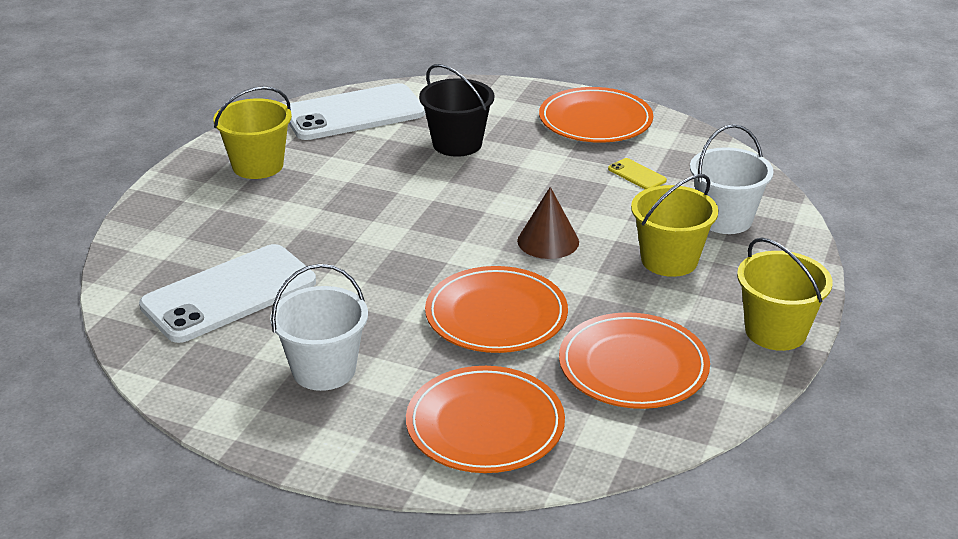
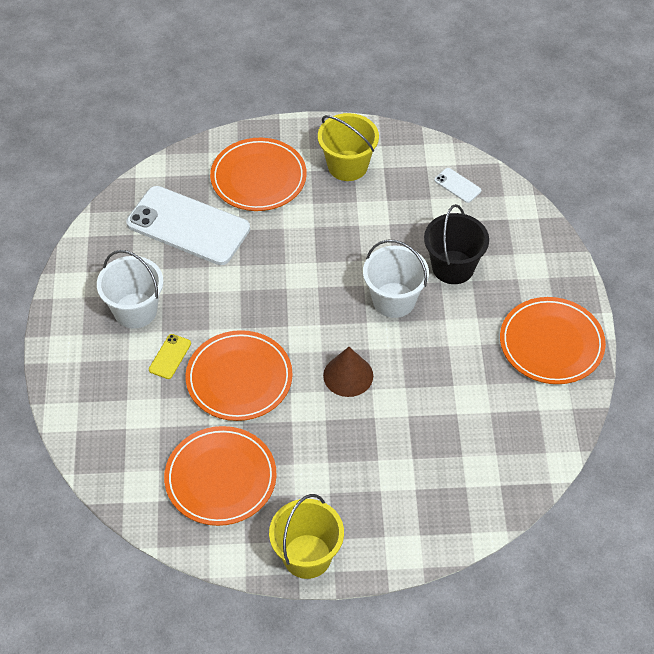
camera: 65 degrees right, 20 degrees up
white phone [286,83,425,140] -> white phone [434,168,481,203], size x0.40
orange plate [406,366,565,473] -> orange plate moved to [210,138,307,211]
yellow phone [608,158,667,189] -> yellow phone moved to [149,334,191,379]
yellow bucket [631,174,719,277] -> none
white bucket [690,124,774,234] -> white bucket moved to [363,240,429,318]

